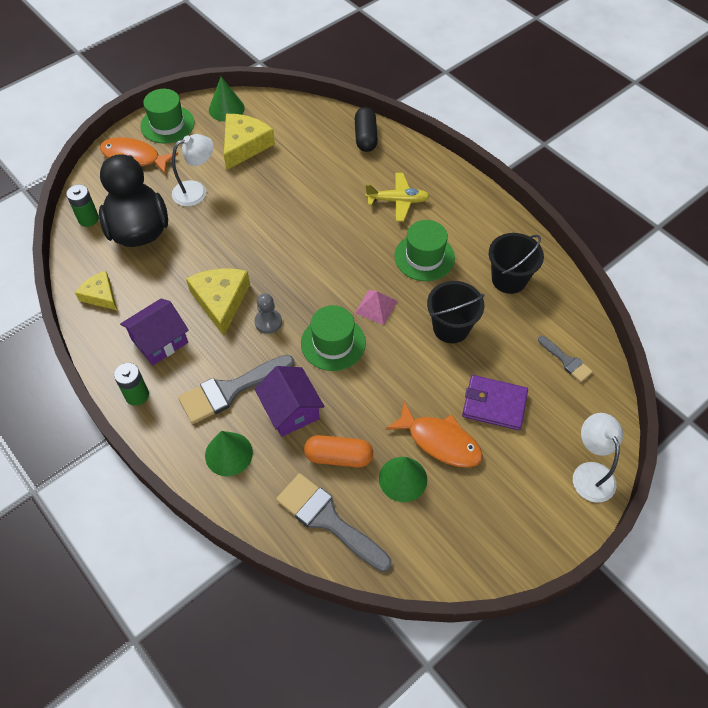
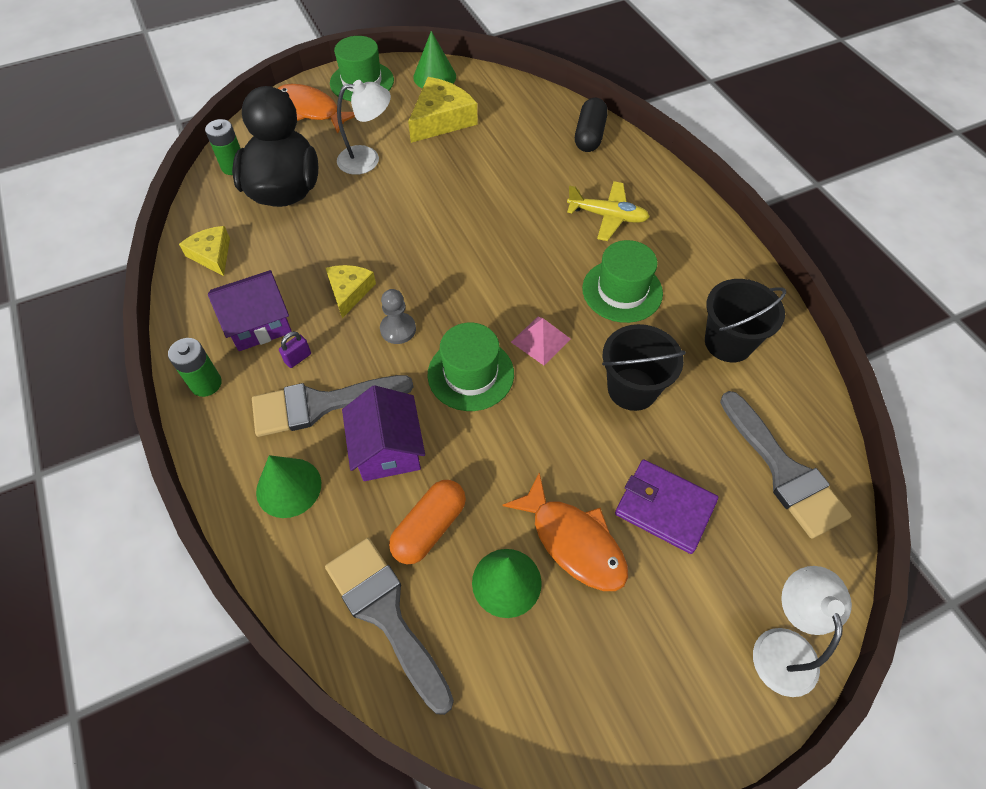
camera: 15 degrees right, 0 degrees up
yellow cheese [186,268,250,336] -> yellow cheese [326,265,376,318], size x0.62
orange capsule [304,435,373,468] -> orange capsule turned 75 degrees counterclockwise [389,480,466,564]
grey brush [538,336,593,382] -> grey brush [720,391,851,539], size x1.87
none -> purple padlock [279,331,311,368]

